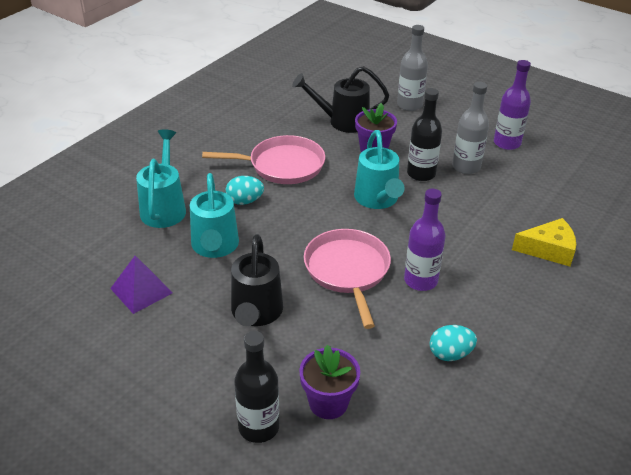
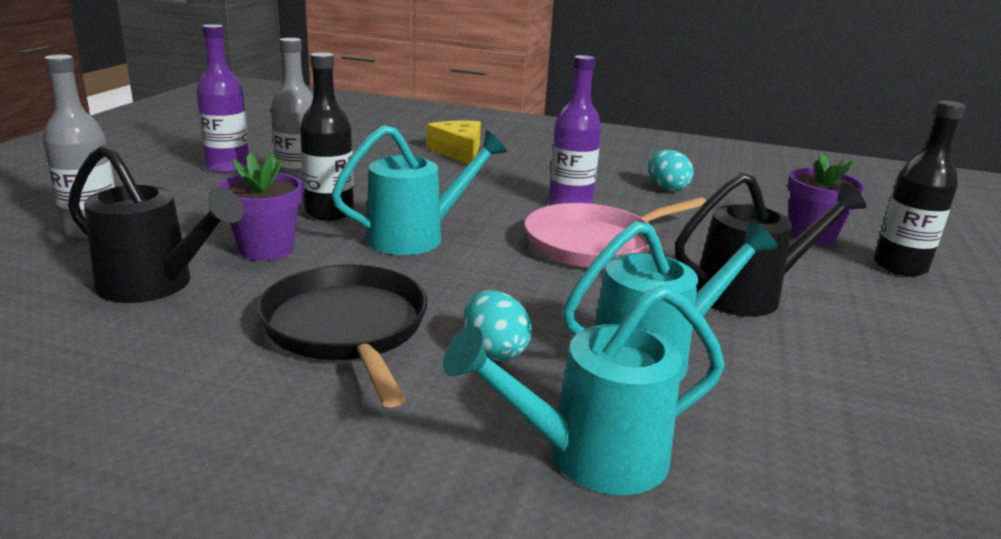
camera: 110 degrees left, 15 degrees down
purple pyramid [110,256,172,314] -> none
pink pan [202,135,325,184] -> black pan [257,265,427,407]
black watering can [292,66,389,133] -> black watering can turned 45 degrees counterclockwise [68,145,244,303]

